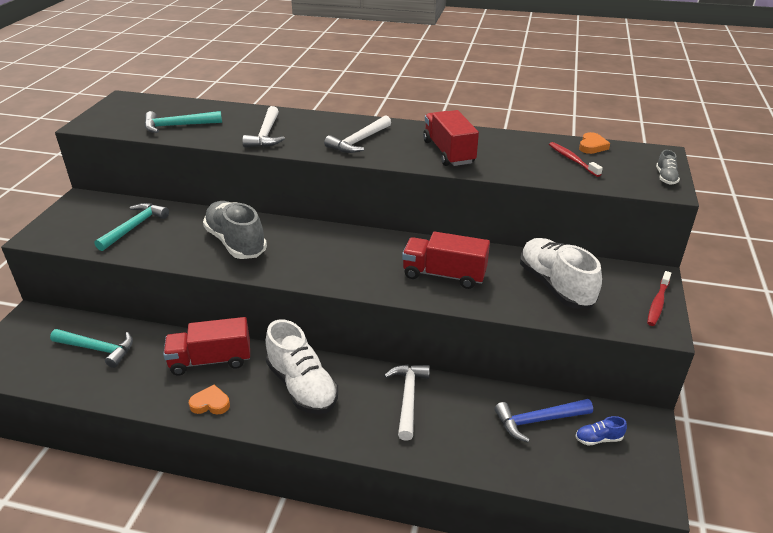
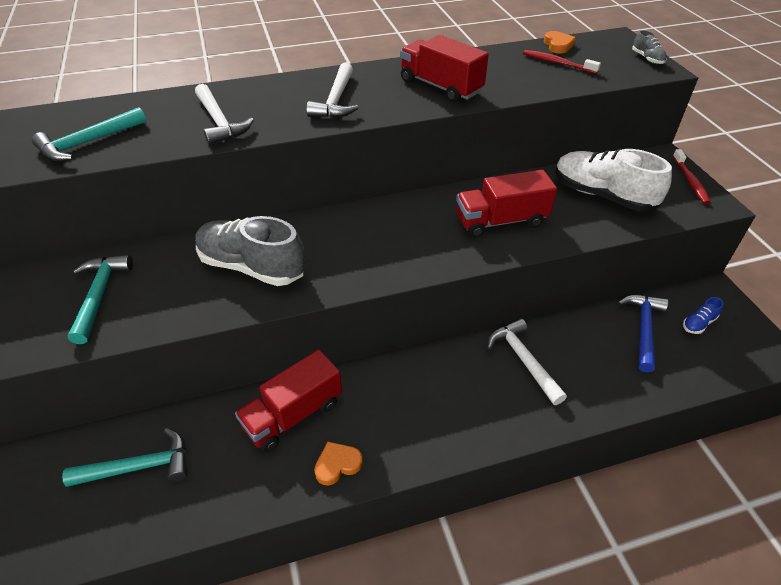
camera: 30 degrees left, 10 degrees up
white shoe [265,319,338,414] -> none
blue hammer [494,399,593,442] -> blue hammer turned 150 degrees clockwise [618,295,668,373]

